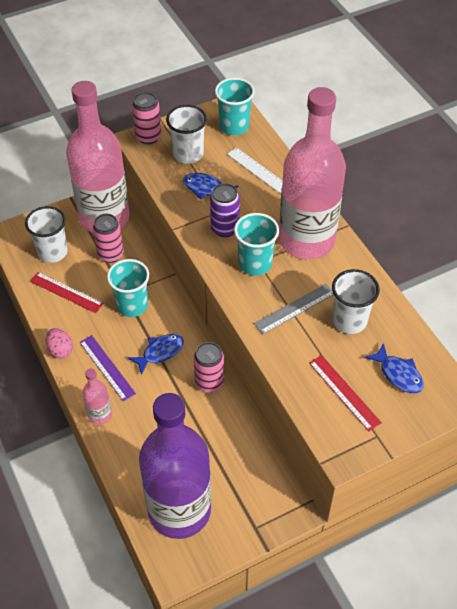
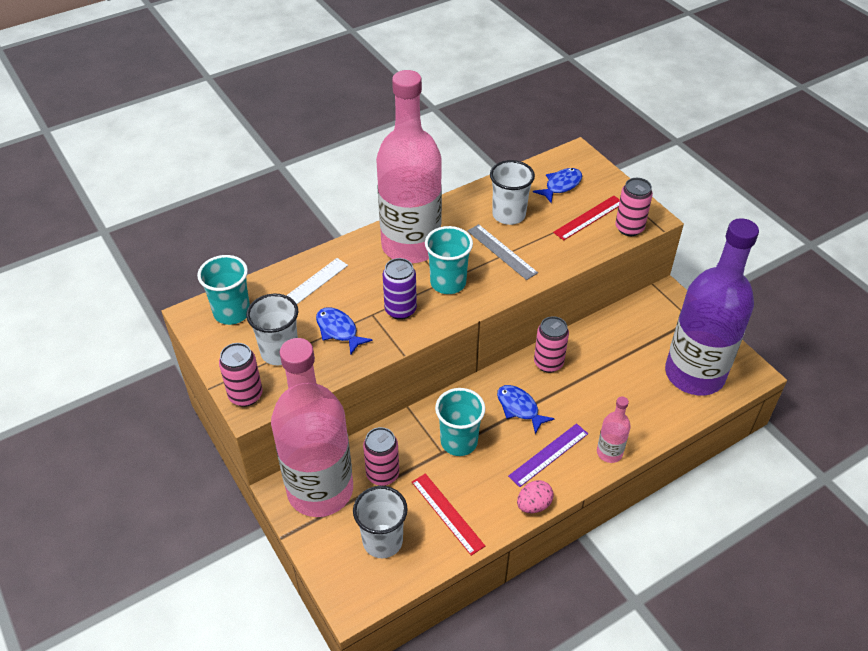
camera: 95 degrees left, 5 degrees down
red ruler [30,272,104,313] -> red ruler turned 60 degrees counterclockwise [412,473,485,556]
blue fish [183,173,238,199] -> blue fish turned 120 degrees clockwise [316,307,373,355]
none -> pink can [615,178,653,236]

